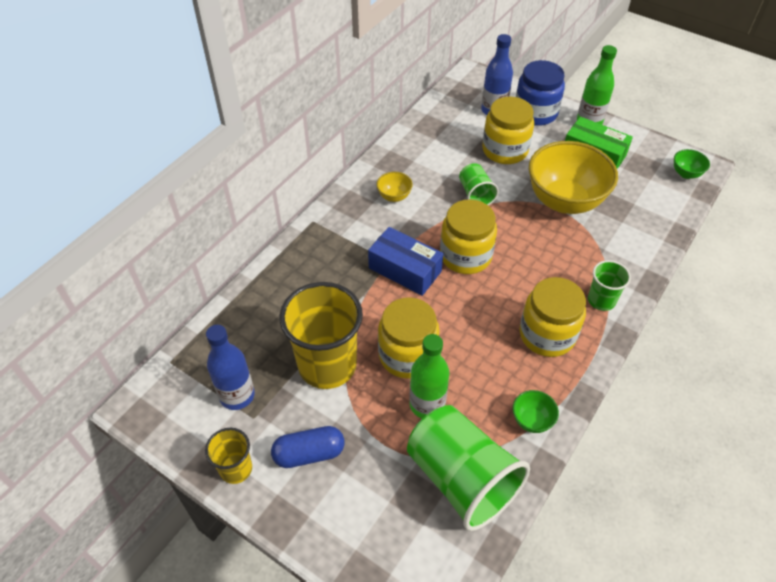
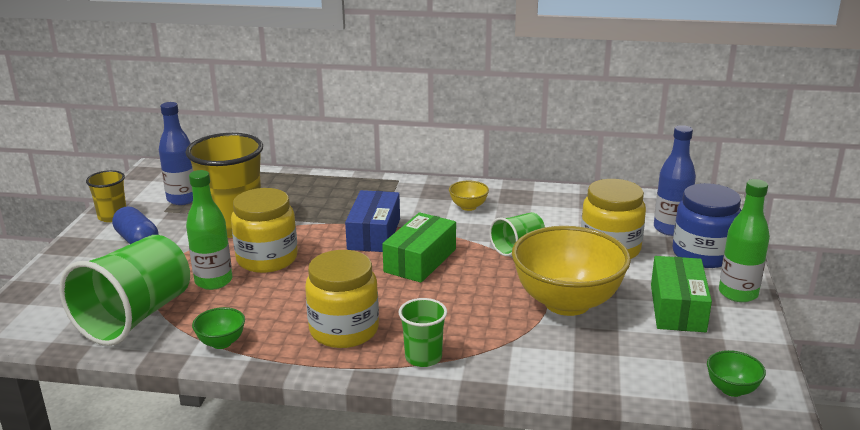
camera: 65 degrees right, 25 degrees down
yellow jar [440,199,497,274] -> green box [382,212,456,283]

